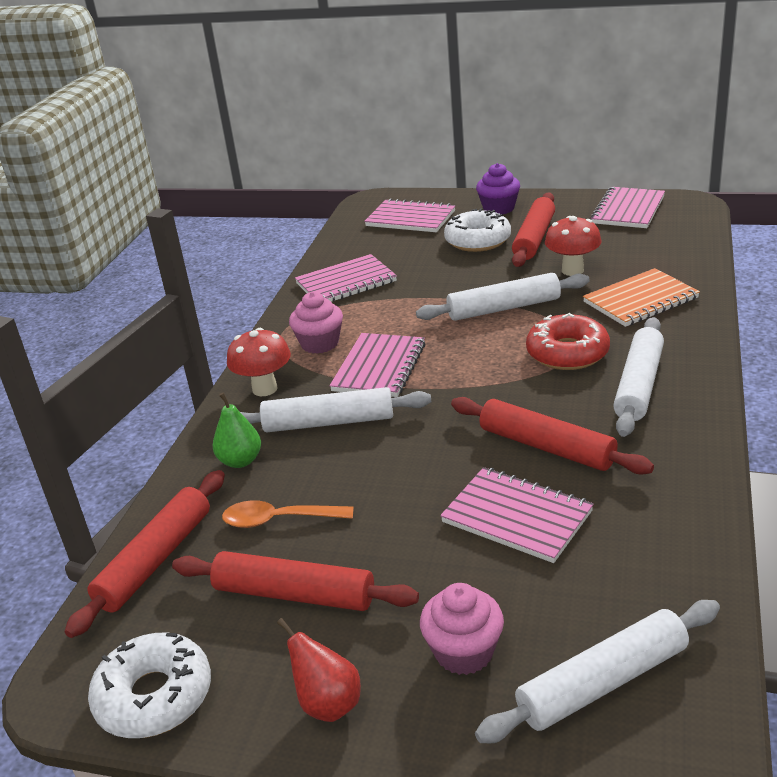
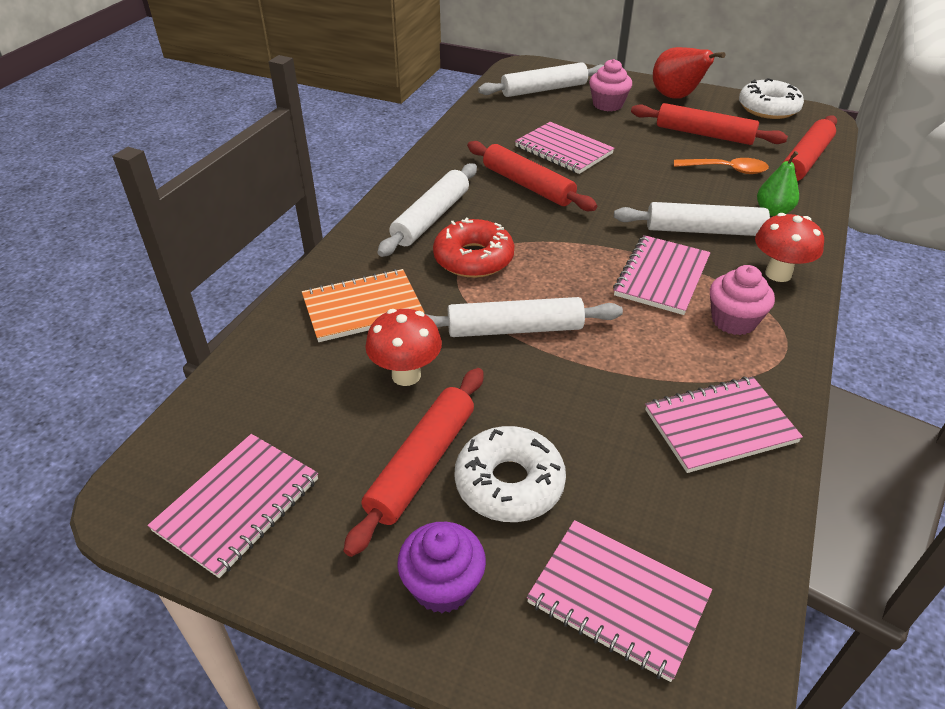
camera: 175 degrees left, 10 degrees up
red pear [277,618,361,722] -> red pear [653,47,725,99], size x1.54

